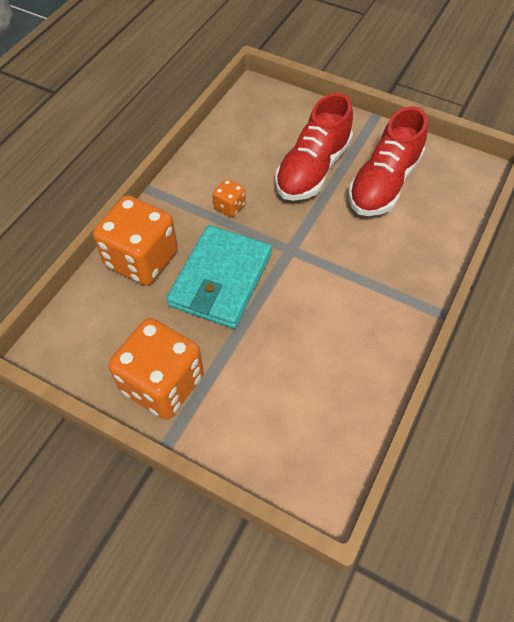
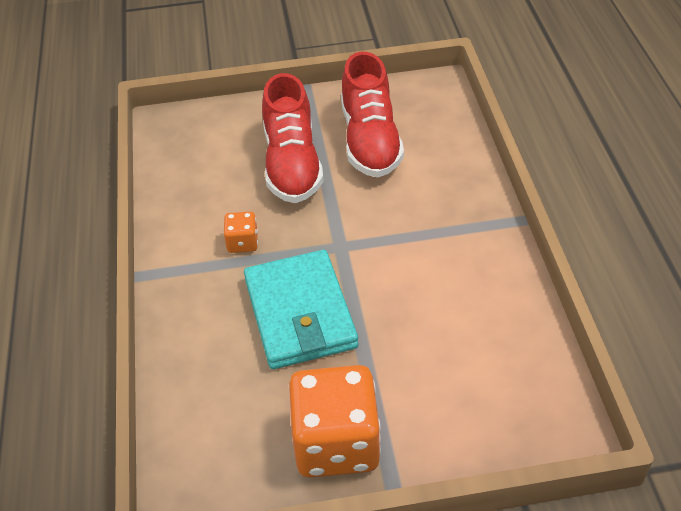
camera: 35 degrees left, 10 degrees down
orange dice [93,195,178,285] -> none

